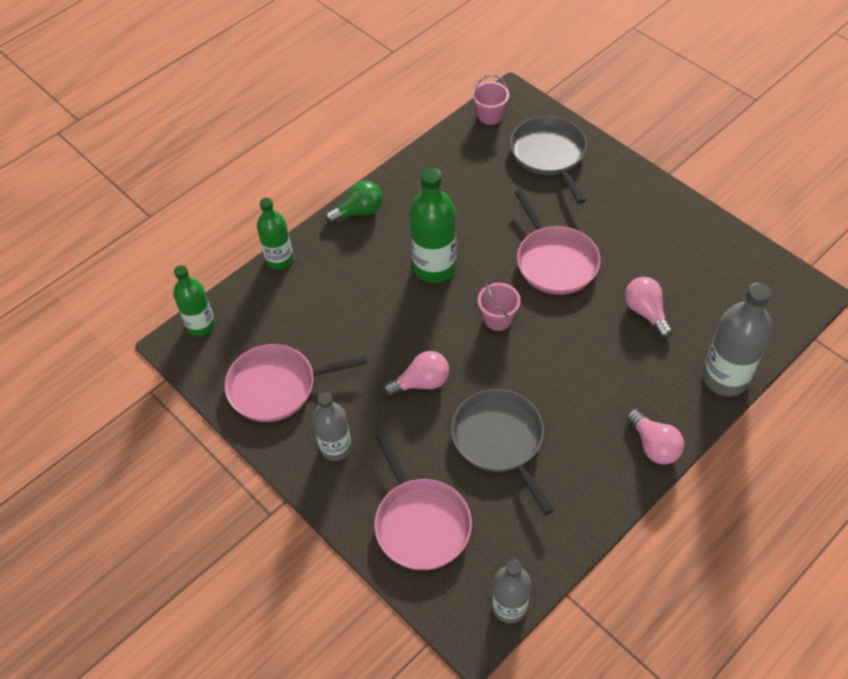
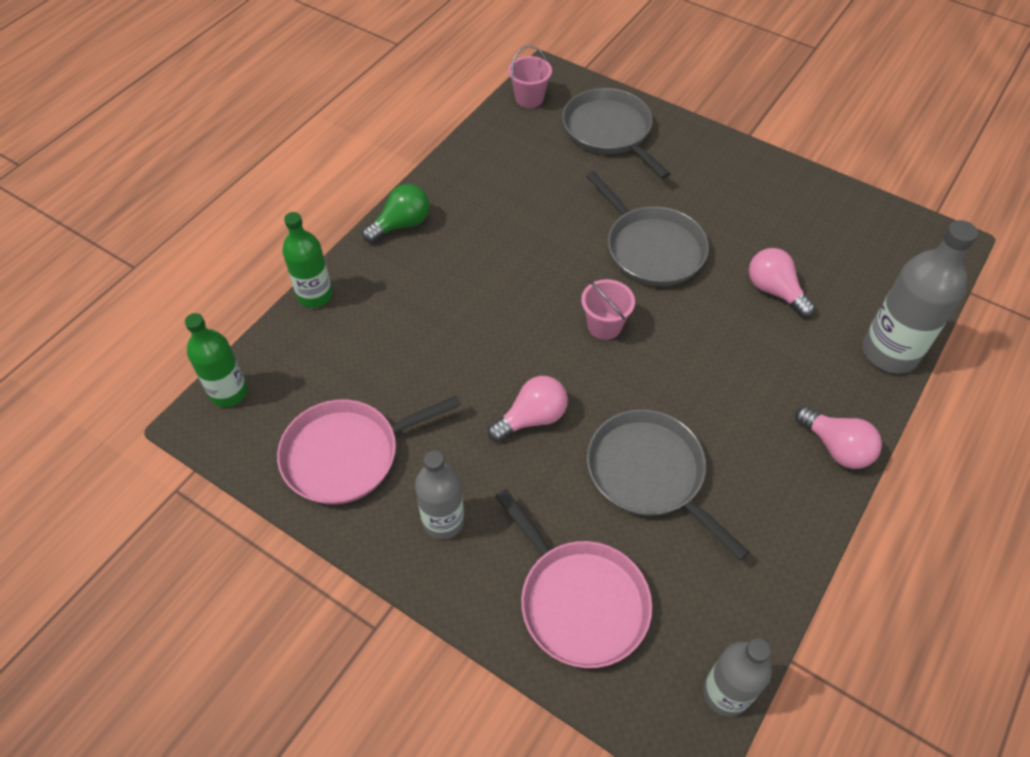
camera: 15 degrees left, 0 degrees up
green bottle [409,168,457,283] -> none
pink pan [515,189,601,295] -> grey pan [586,171,709,286]

